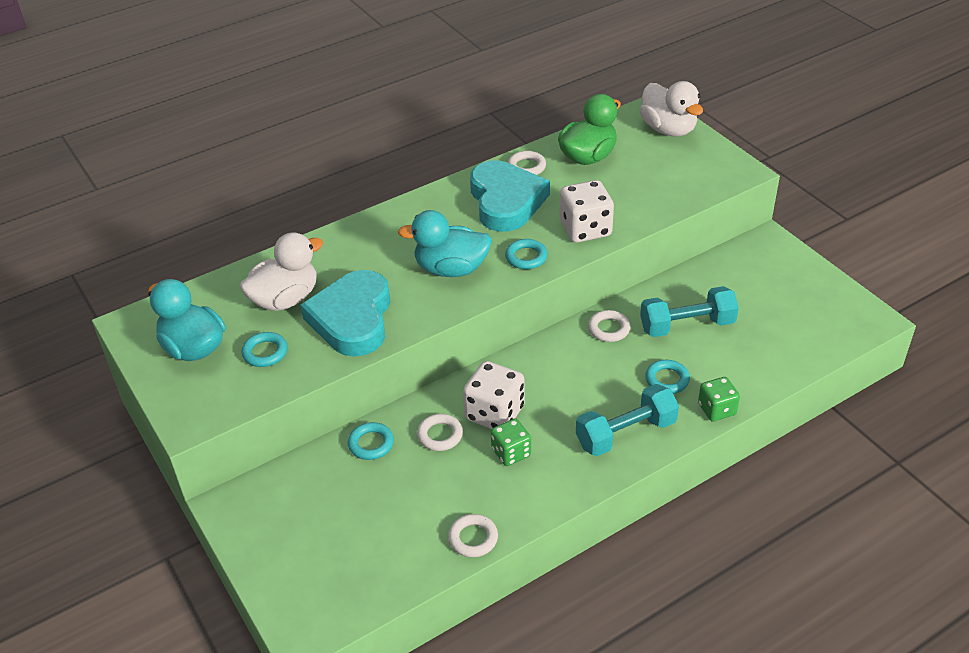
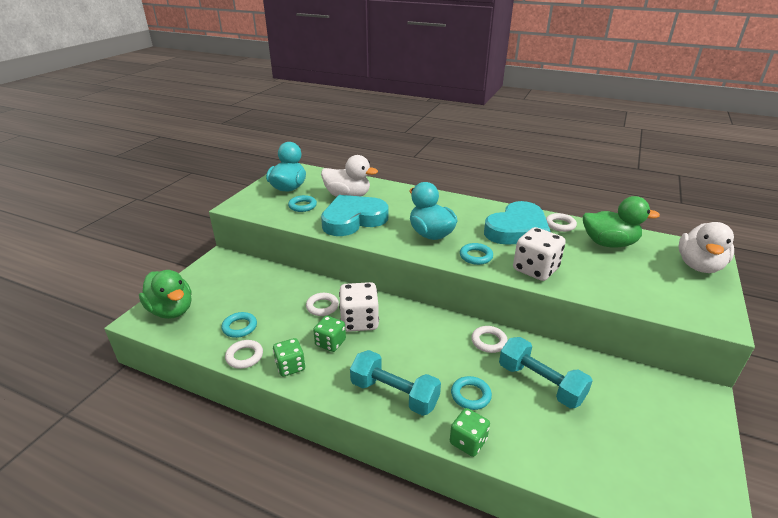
camera: 55 degrees right, 10 degrees down
turquoise ring [348,422,394,460] -> turquoise ring moved to [221,312,257,338]
none -> green duck [139,270,191,319]
none -> green dice [273,338,305,377]

